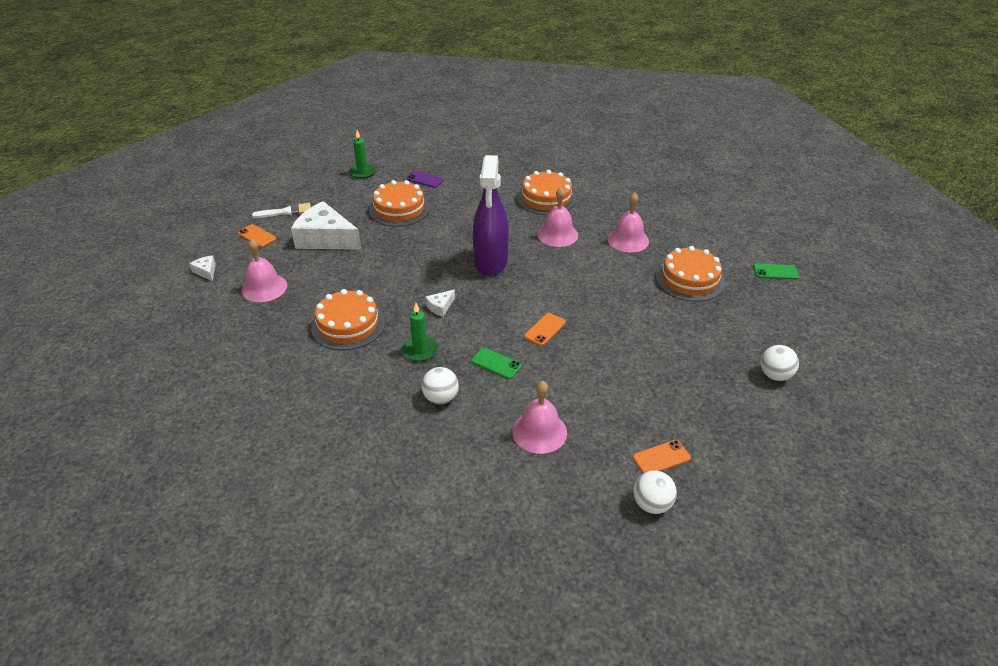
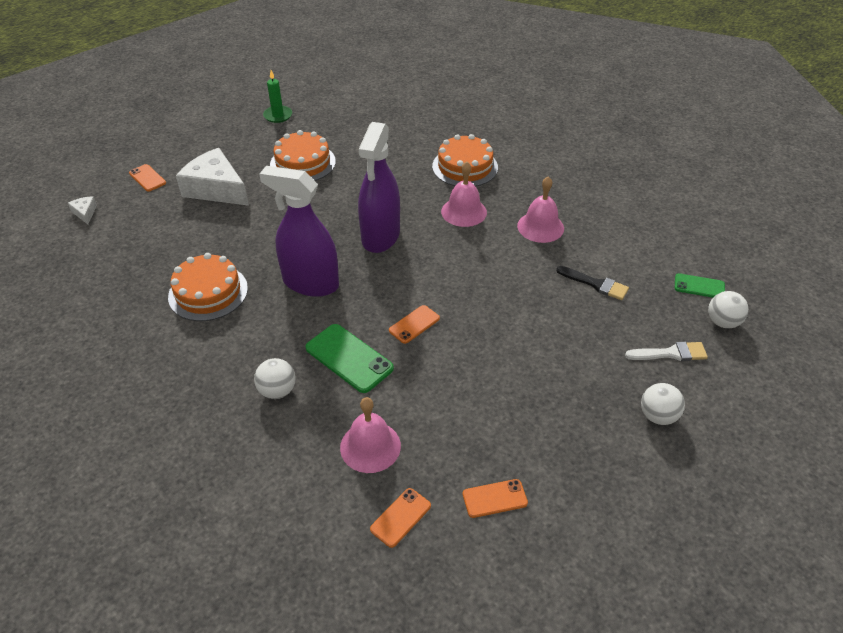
camera: 10 degrees right, 5 degrees up
pink bell [241,239,287,302] -> none
white brush [252,203,311,218] -> white brush moved to [625,342,708,361]
green candle [402,303,438,362] -> none
purple phone [406,171,444,188] -> none
white cheese [425,290,455,317] -> purple spray bottle [259,166,339,297]
green phone [471,348,522,379] -> green phone [306,324,394,393], size x1.68
white ball [633,470,677,514] -> white ball moved to [708,291,749,328]
orange cake [656,246,725,302] -> black brush [556,266,629,300]
none -> orange phone [370,488,431,548]

